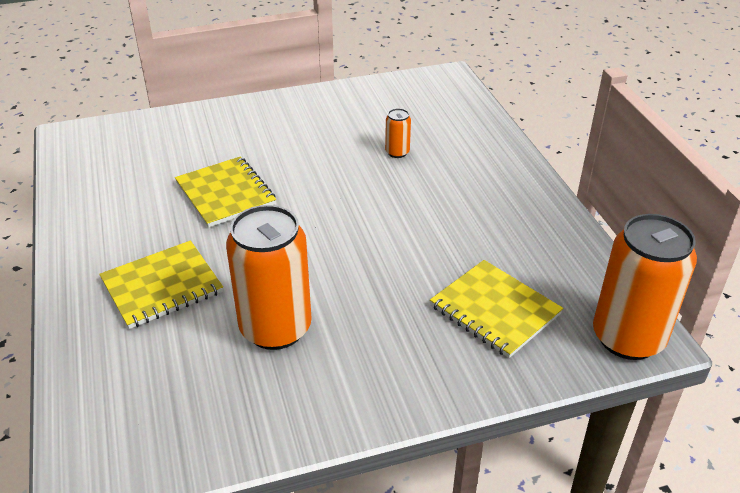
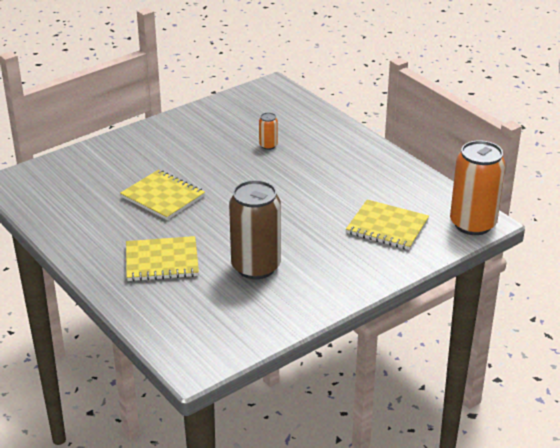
camera: 20 degrees left, 5 degrees down
yellow notebook [99,240,223,329] -> yellow notebook turned 45 degrees clockwise [126,236,199,281]
orange can [226,205,312,350] -> brown can [229,180,281,279]

